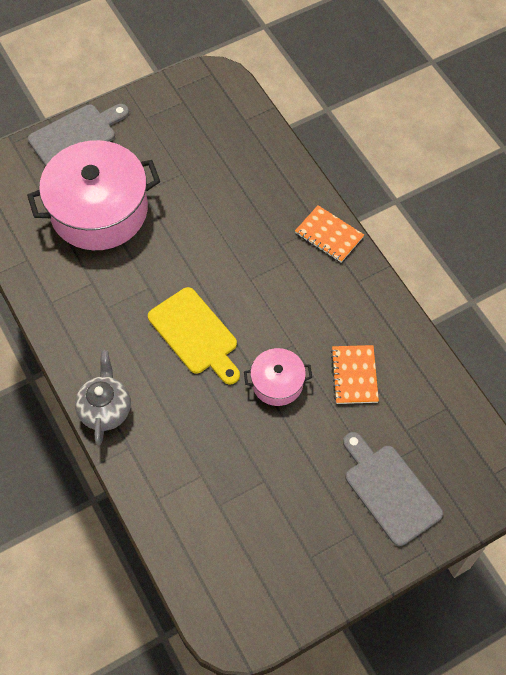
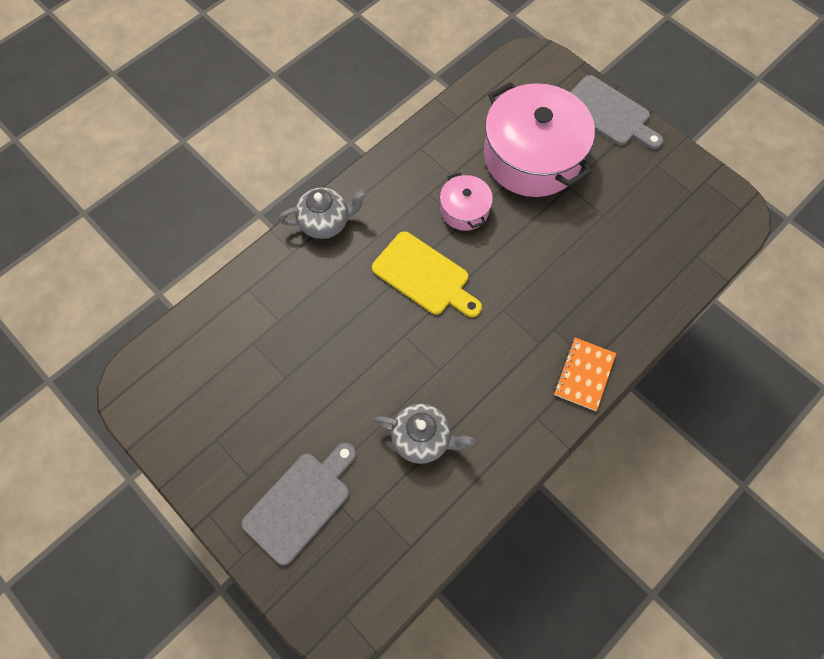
camera: 75 degrees right, 5 degrees up
yellow cutting board [148,287,240,385] -> yellow cutting board turned 90 degrees counterclockwise [372,231,482,317]
pink pot [244,348,312,406] -> pink pot moved to [440,172,493,231]
orange notebook [331,345,379,404] -> grey teapot [374,404,475,464]

